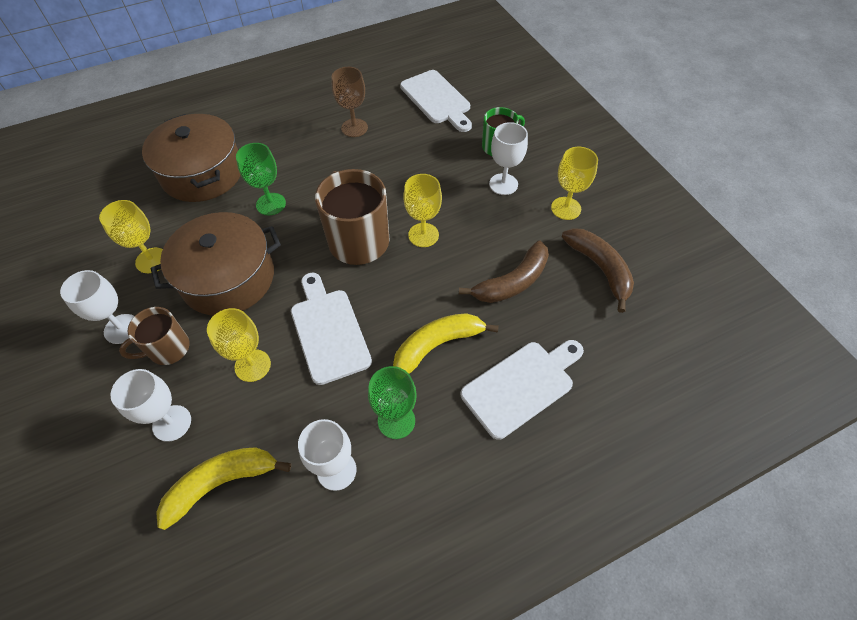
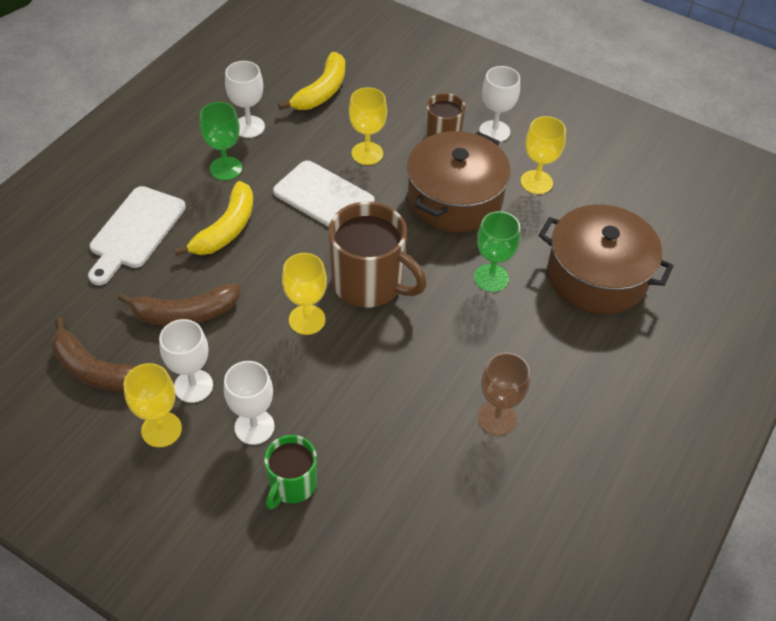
camera: 145 degrees right, 5 degrees down
white goblet [111,369,191,442] -> white goblet moved to [159,319,213,403]
white cutting board [400,70,472,132] -> none
brown banana [459,241,549,303] -> brown banana turned 120 degrees counterclockwise [118,284,240,326]

